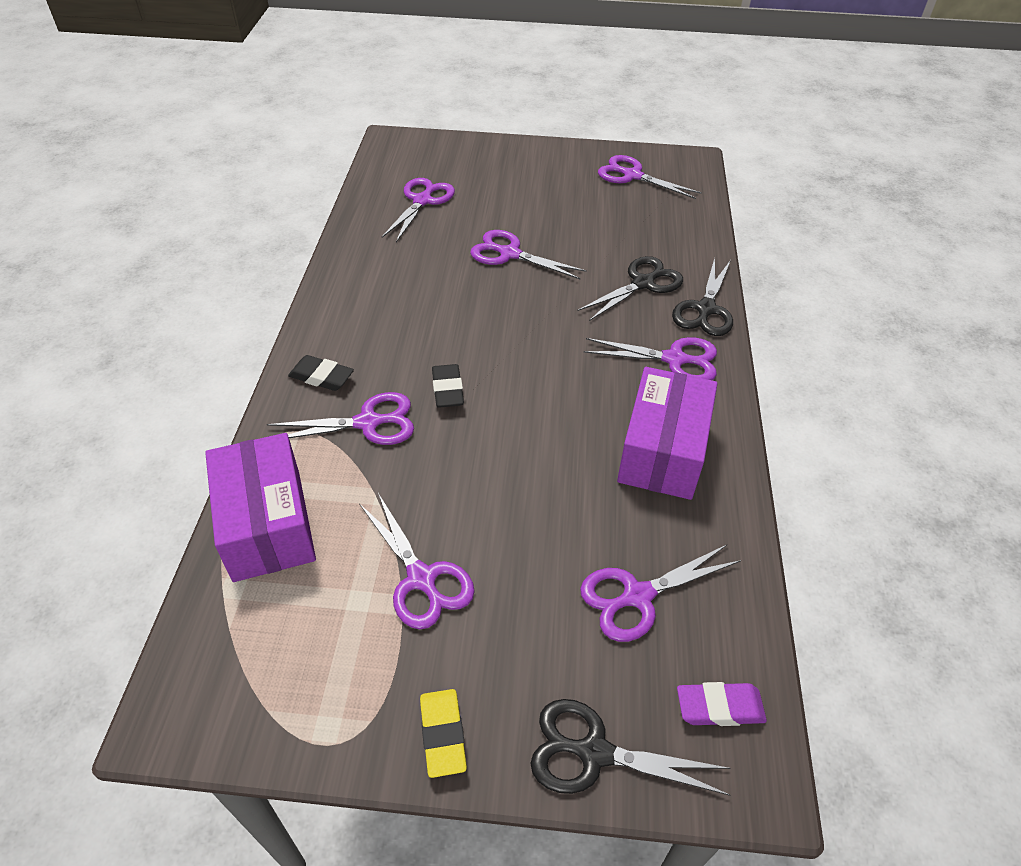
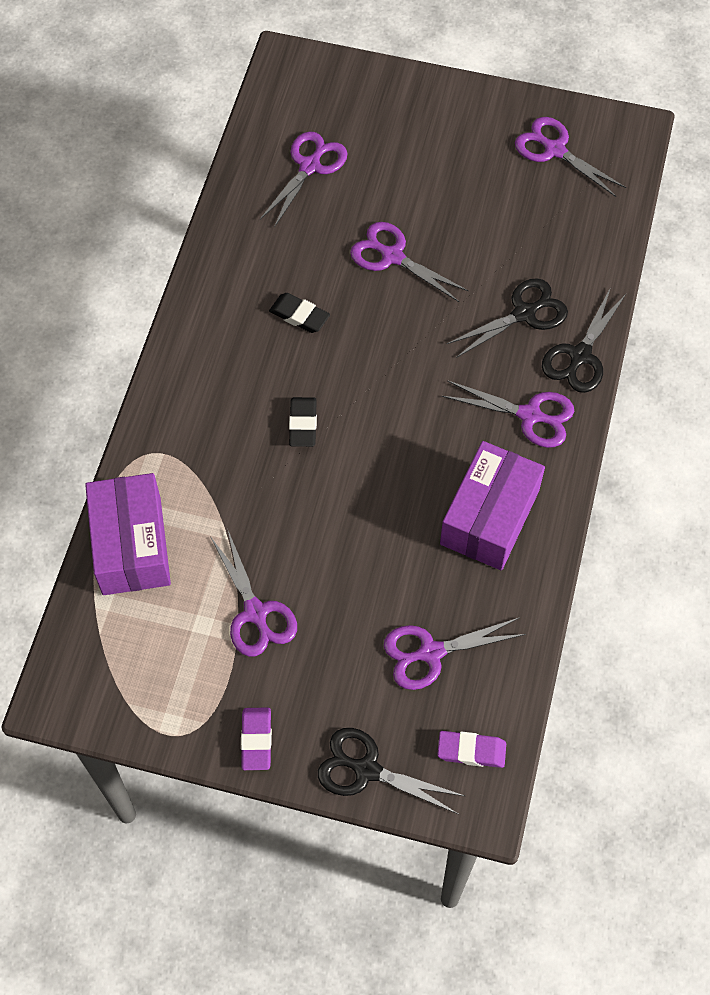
camera: 10 degrees right, 15 degrees up
purple scissors [267,392,414,445] -> none
black eraser [288,355,354,391] -> black eraser moved to [269,293,330,333]
yellow eraser [420,689,467,778] -> purple eraser [241,708,272,770]

